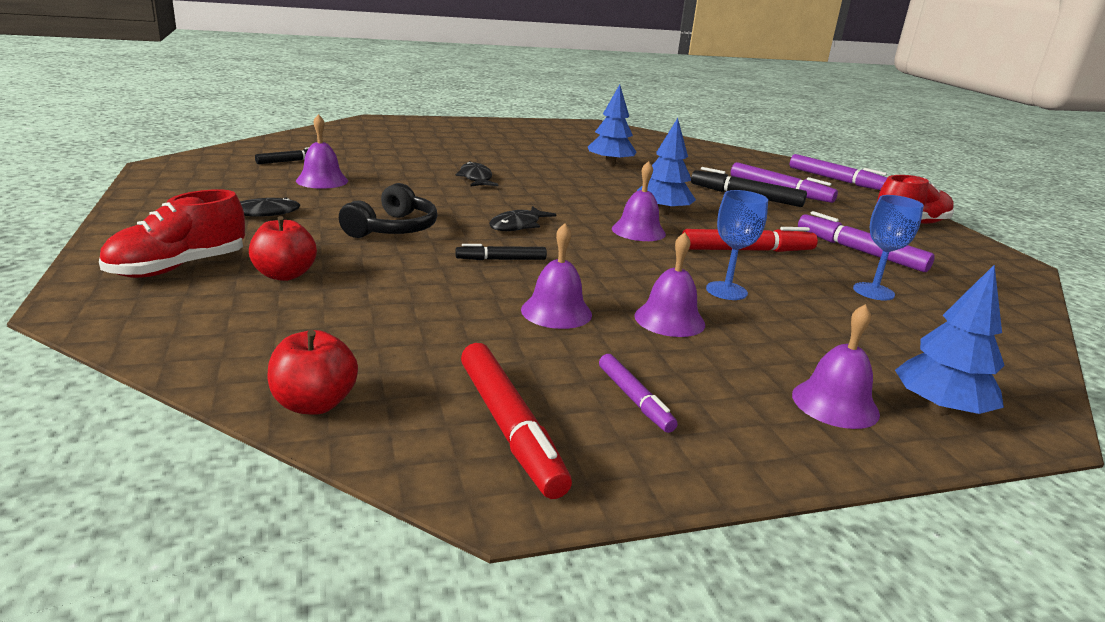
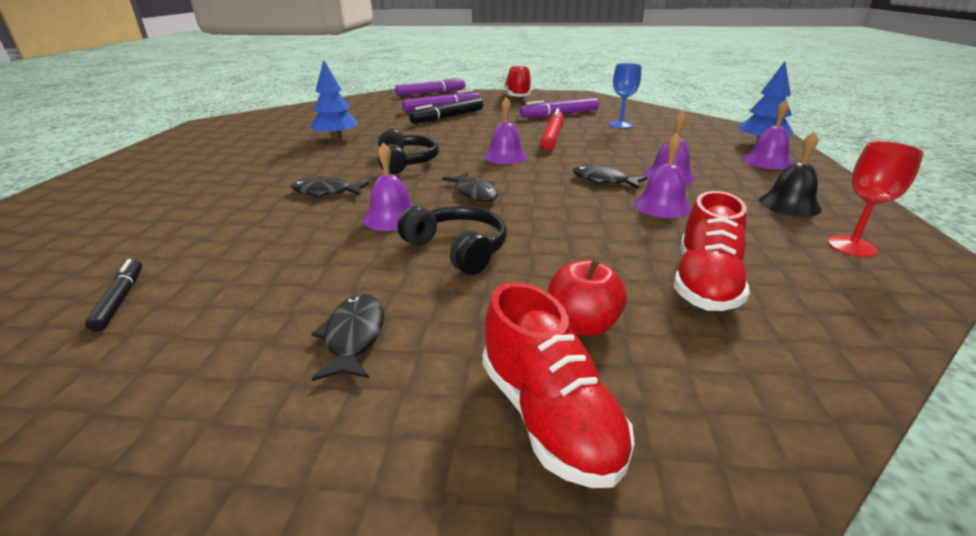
camera: 65 degrees left, 5 degrees up
red apple [268,330,358,415] -> none
purple bell [296,114,348,189] -> purple bell moved to [363,143,413,231]
black marker [455,244,547,260] -> none
red marker [461,343,572,499] -> red goblet [828,141,924,257]
purple marker [599,354,677,433] -> black bell [759,131,822,217]
blue tree [637,118,696,215] -> none
blue goblet [706,190,768,300] -> none
none -> black headphones [378,128,439,174]
none -> black fish [573,165,647,189]
none -> red shoe [674,191,750,311]

